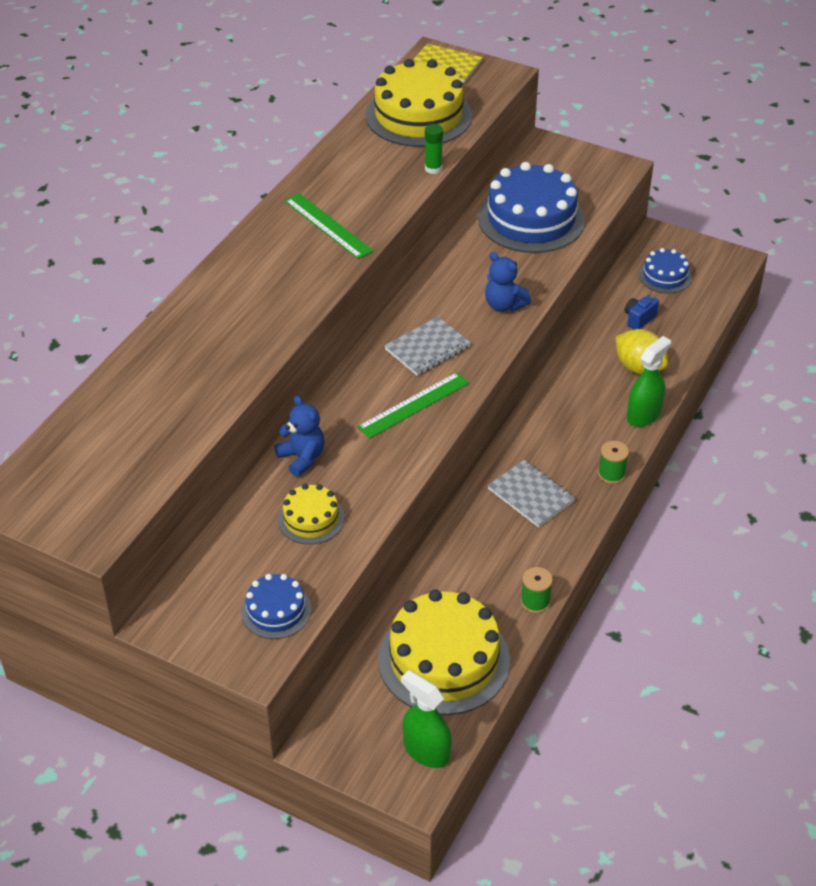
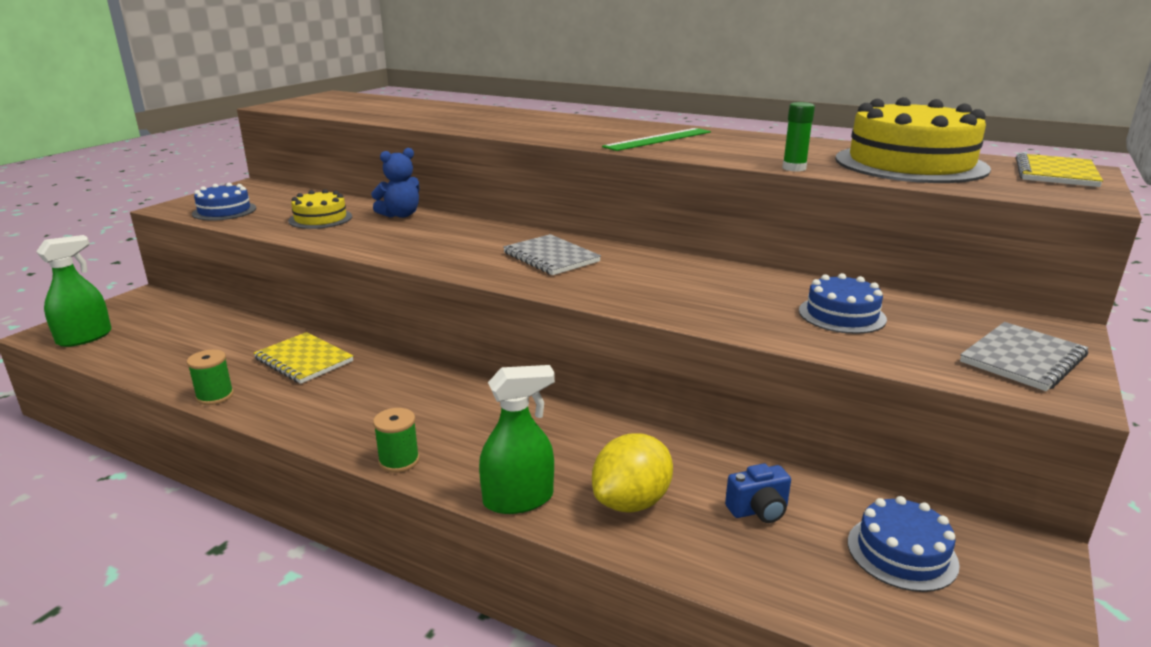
camera: 90 degrees right, 20 degrees down
green ruler [357,372,469,439] -> none
yellow cake [378,590,510,715] -> none
blue cake [478,162,585,253] -> blue cake [799,273,887,334], size x0.51
blue teddy bear [485,252,531,312] -> none
grey notebook [488,460,575,527] -> grey notebook moved to [960,322,1088,391]
blue camera [624,295,659,329] -> blue camera turned 120 degrees clockwise [725,464,791,523]
green spray bottle [627,336,671,427] -> green spray bottle turned 60 degrees counterclockwise [479,365,555,514]
none -> yellow notebook [253,332,353,384]

